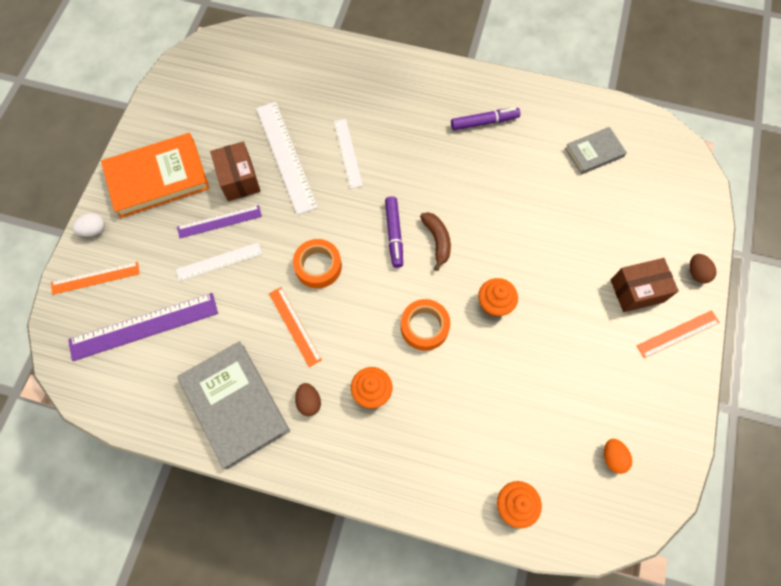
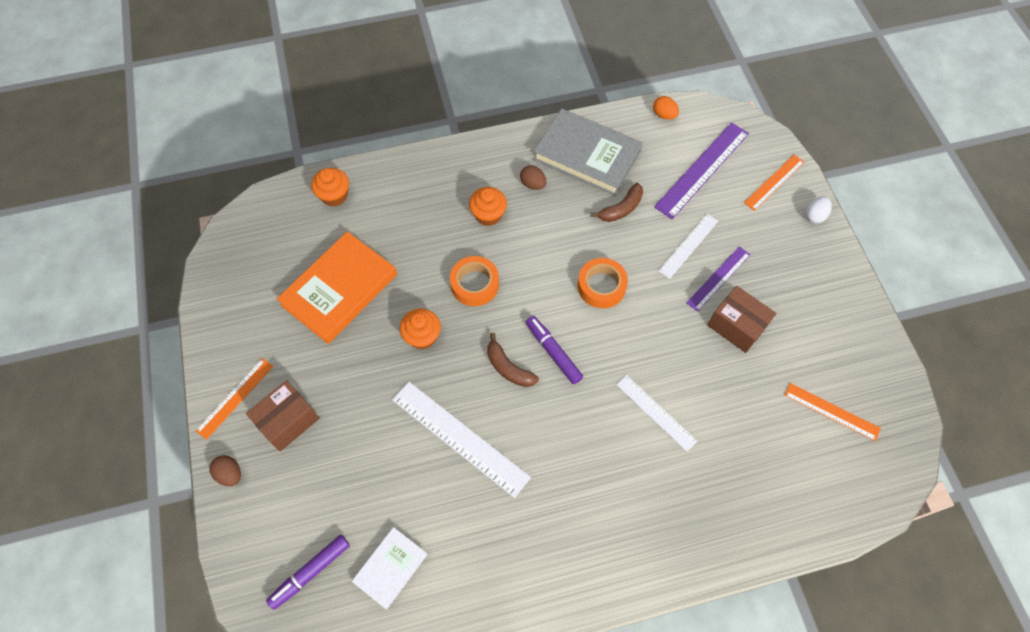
camera: 150 degrees right, 5 degrees down
orange book [101,133,209,218] -> orange book moved to [277,231,397,344]
white ruler [256,102,318,215] -> white ruler moved to [392,382,531,498]
orange ruler [269,287,322,367] -> orange ruler moved to [784,383,881,441]
purple marker [451,108,520,130] -> purple marker moved to [266,535,350,610]
grey book [565,127,627,174] -> white book [352,527,428,609]
orange egg [604,439,632,474] -> orange egg moved to [653,96,679,120]
none -> brown banana [590,183,643,222]

